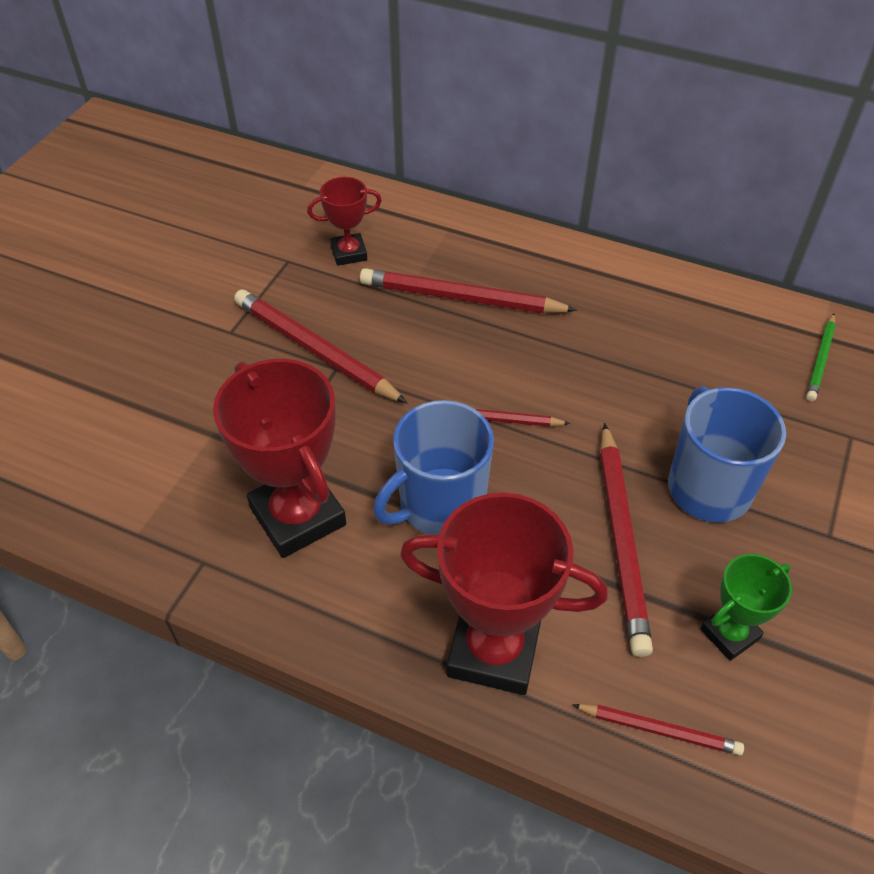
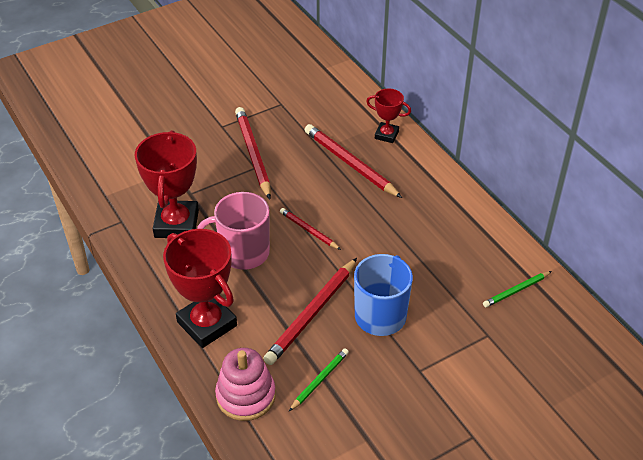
camera: 35 degrees right, 5 degrees down
red trophy [307,177,382,266] -> red trophy moved to [366,88,411,143]
blue mug [374,400,494,535] -> pink mug [197,192,270,270]
red pencil [572,704,744,756] -> pink stacking toy [215,348,276,421]
green trophy [700,554,792,661] -> green pencil [289,348,349,411]

